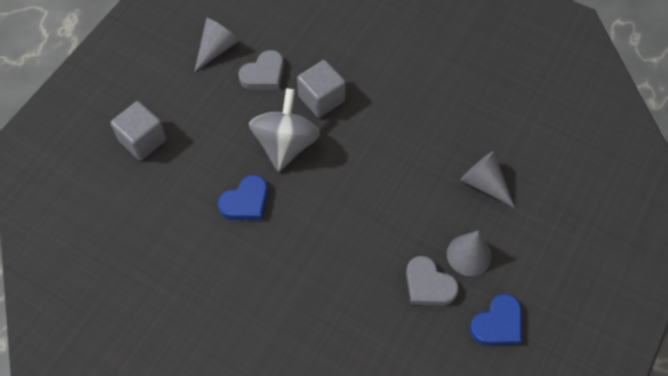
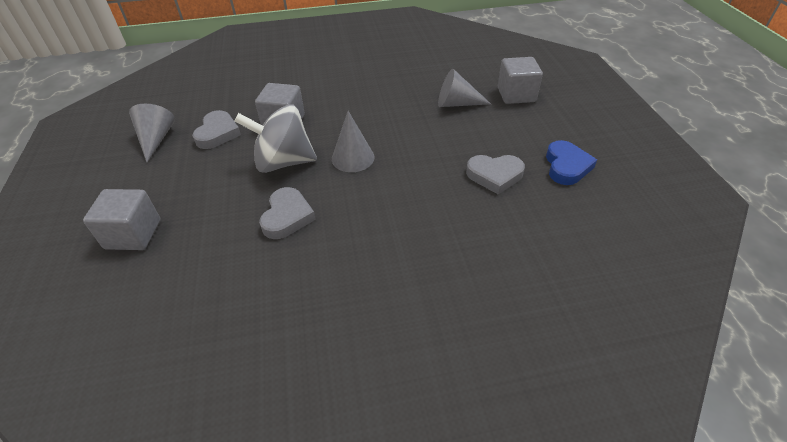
camera: 40 degrees left, 15 degrees down
blue heart [218,175,268,220] -> grey heart [259,187,316,239]
grey spinning top [249,88,320,172] -> grey spinning top turned 60 degrees counterclockwise [234,104,317,173]
grey cone [447,231,492,276] -> grey cone moved to [332,111,374,172]
none -> grey cube [498,57,543,104]

